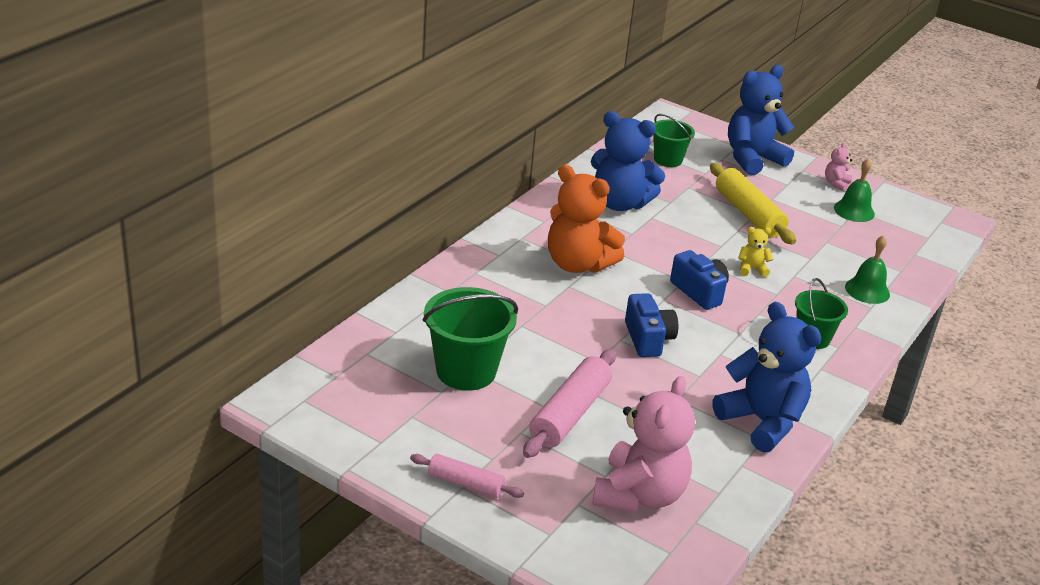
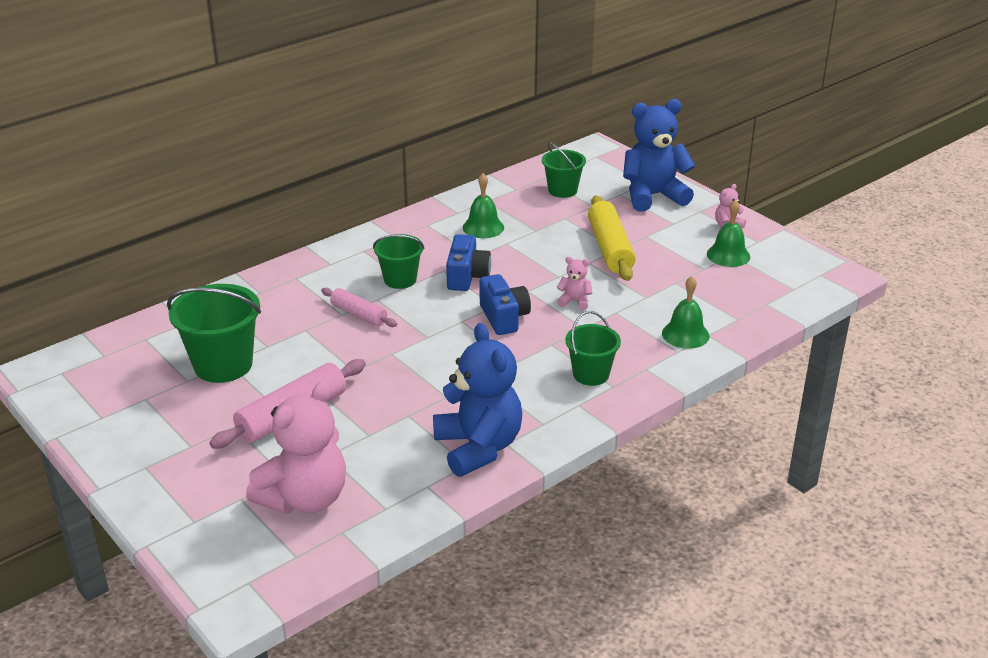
camera: 20 degrees right, 0 degrees up
pink rolling pin [410,454,524,498] -> pink rolling pin moved to [321,288,397,327]
orange teddy bear [548,165,625,273] -> green bucket [373,234,425,289]
blue teddy bear [591,111,665,211] -> green bell [463,173,504,238]
blue camera [625,293,678,357] -> blue camera moved to [446,234,491,291]
yellow teddy bear [738,227,773,277] -> pink teddy bear [557,257,592,310]

